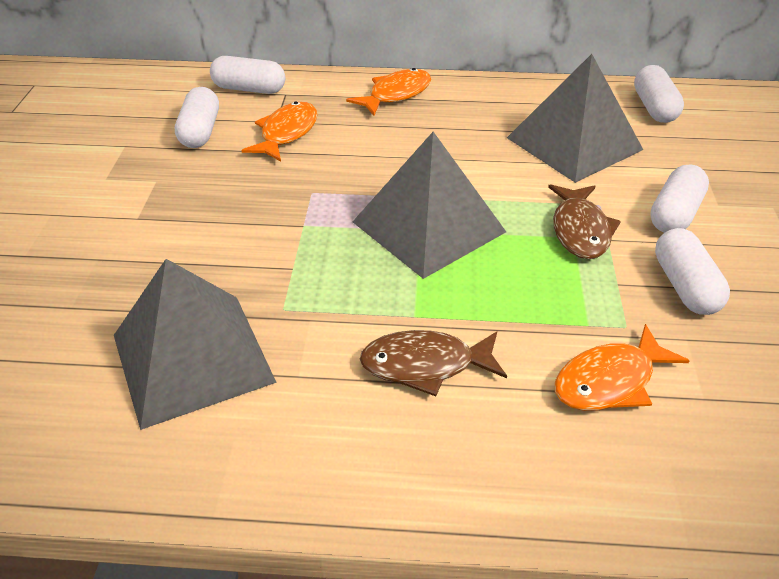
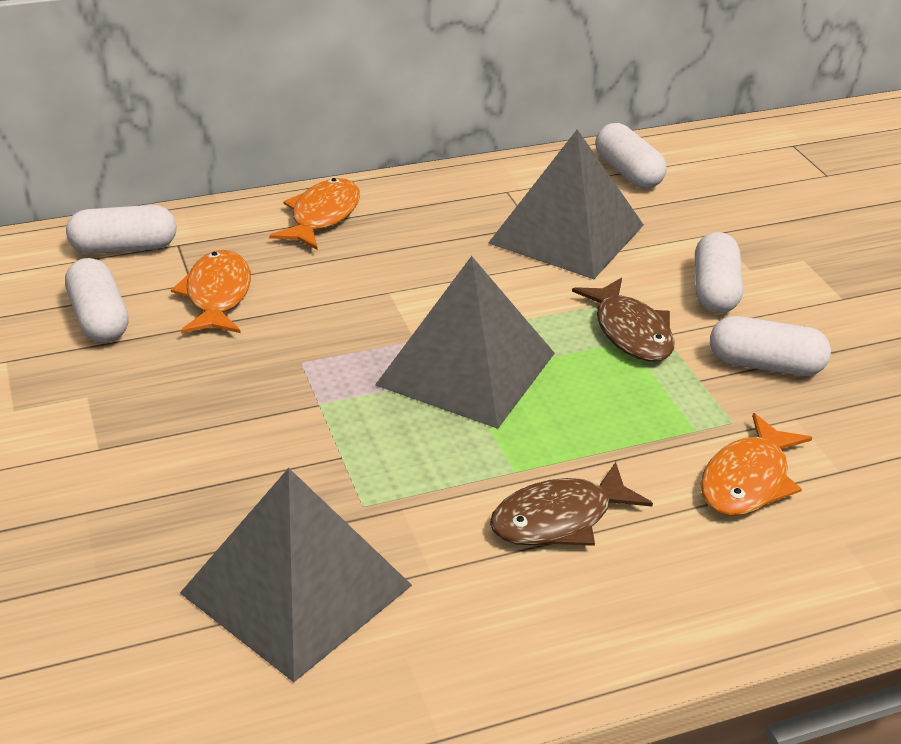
camera: 25 degrees left, 5 degrees down
white capsule [655,228,730,315] -> white capsule turned 45 degrees counterclockwise [710,316,831,376]

